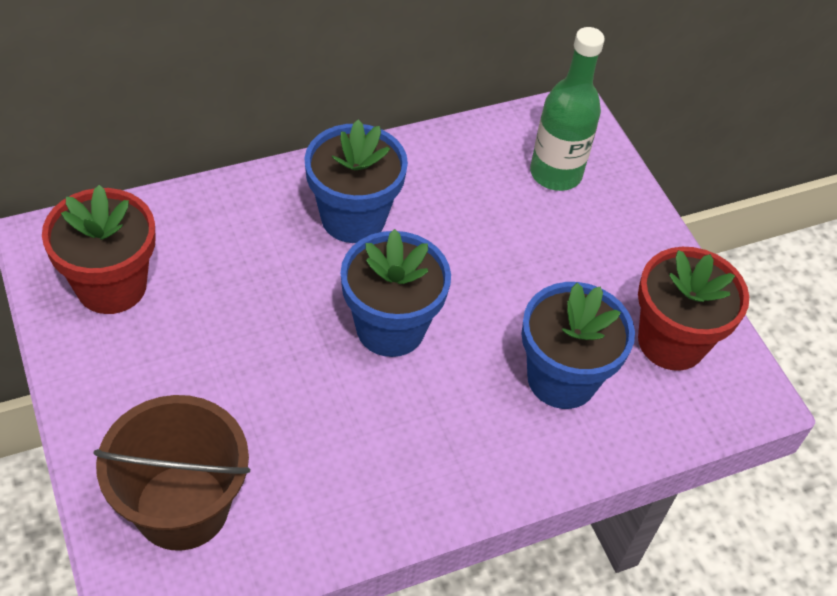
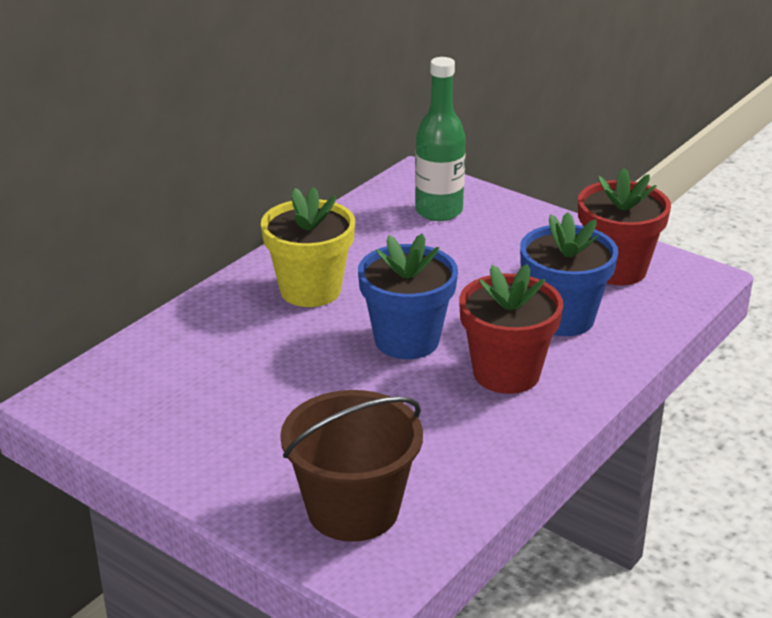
camera: 25 degrees left, 20 degrees down
red flower pot [42,185,156,314] -> red flower pot moved to [459,264,564,394]
blue flower pot [305,120,408,243] -> yellow flower pot [261,187,355,307]

